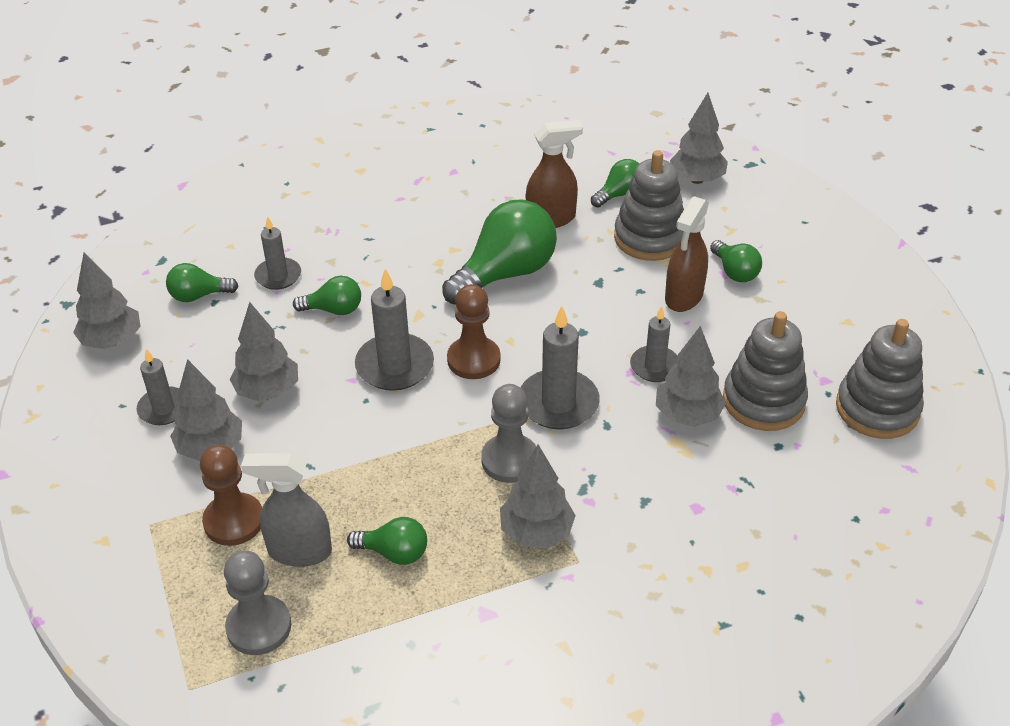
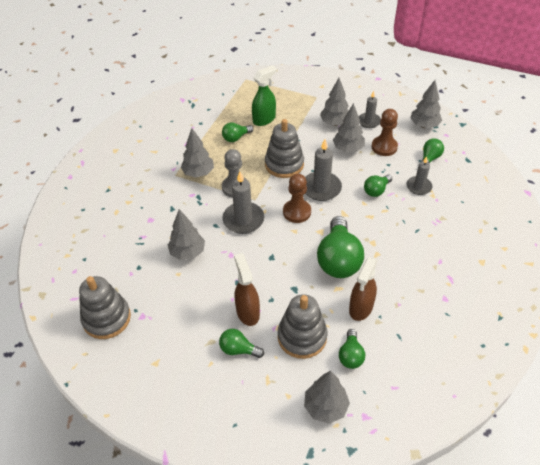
camera: 135 degrees right, 5 degrees up
brown pawn [200,445,262,546] -> brown pawn moved to [371,109,398,156]
grey pawn [224,551,291,655] -> none
grey spray bottle [241,453,332,567] -> green spray bottle [252,65,276,126]
grey candle [630,306,678,382] -> none
grey stacking toy [723,311,808,431] -> grey stacking toy moved to [265,119,304,178]

